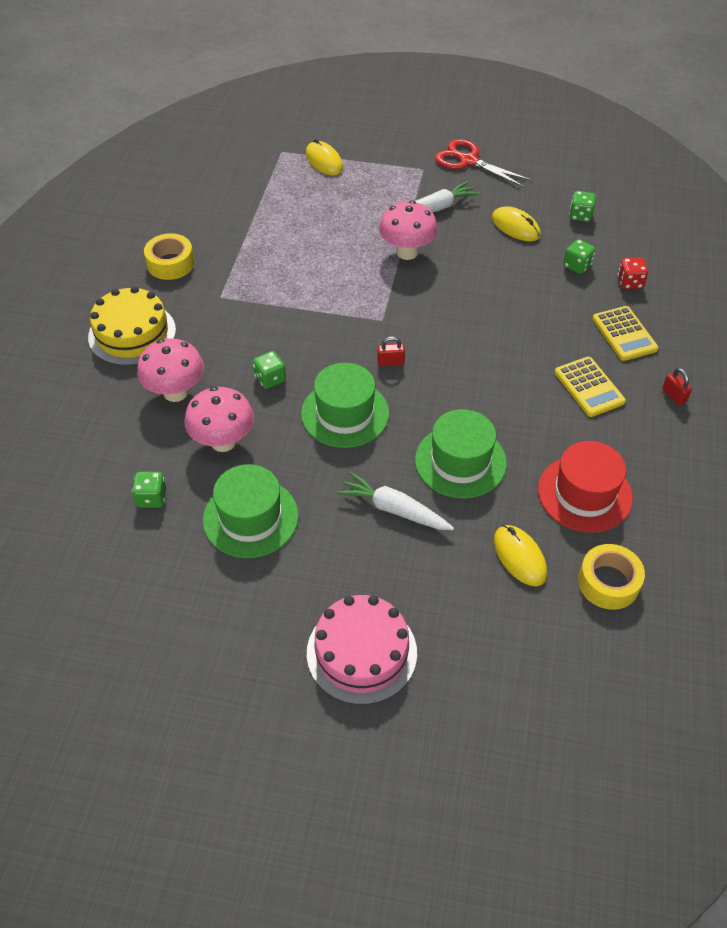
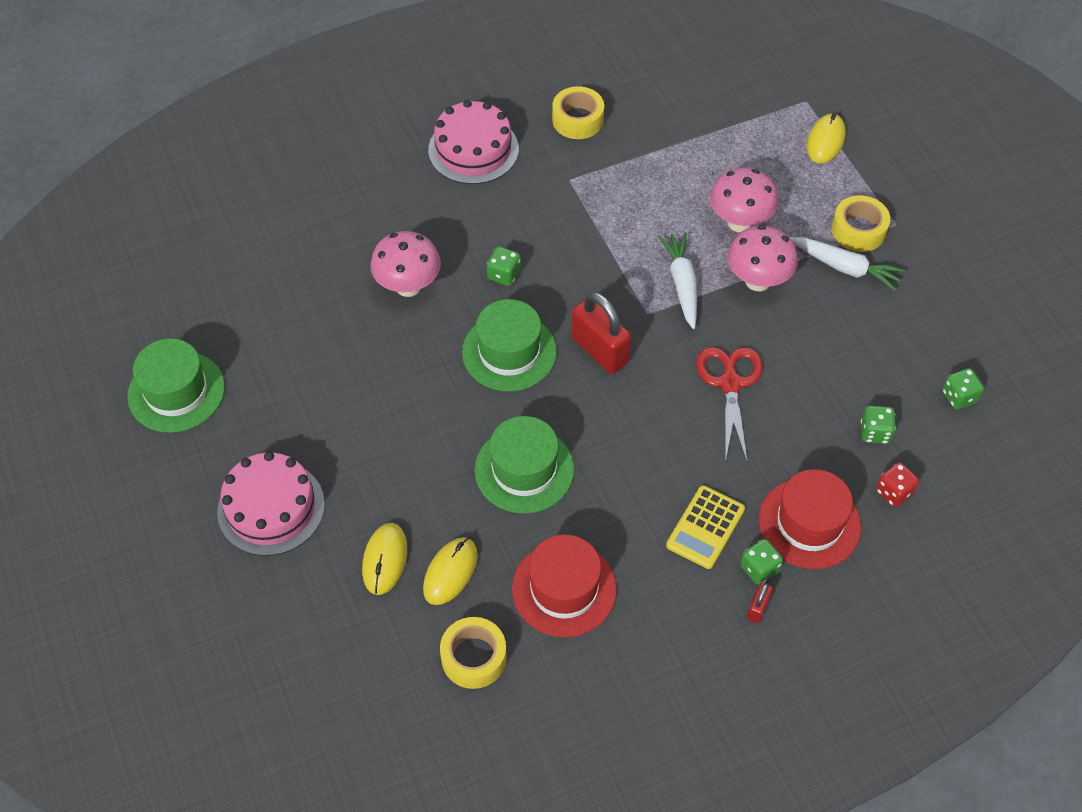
camera: 55 degrees right, 5 degrees up
yellow cake [88,286,176,366] -> pink cake [428,100,519,184]
green dice [132,472,166,508] -> green dice moved to [740,539,783,585]
pink mushroom [137,338,204,402] -> pink mushroom moved to [710,167,778,232]
green hat [203,464,299,558] -> green hat moved to [127,338,225,433]
white carrot [336,472,454,530] -> white carrot moved to [658,232,697,329]
red padlock [377,336,405,366] -> red padlock [571,292,632,374], size x2.14
red scissors [435,139,532,188] -> red scissors moved to [696,347,763,463]
yellow mouse [492,206,541,241] -> yellow mouse moved to [362,523,407,595]
yellow calculator [592,306,658,361] -> red hat [759,469,861,569]
none -> yellow tape [832,195,890,252]

